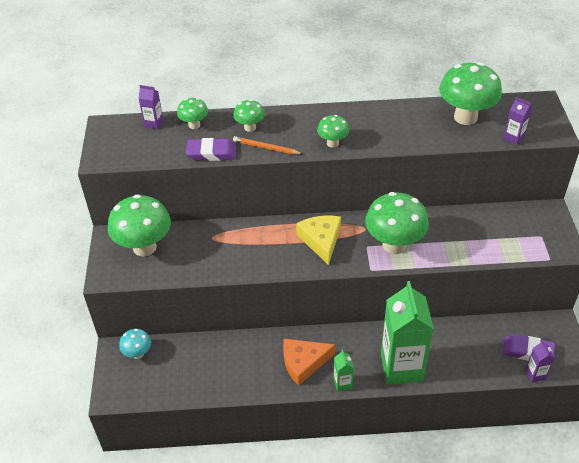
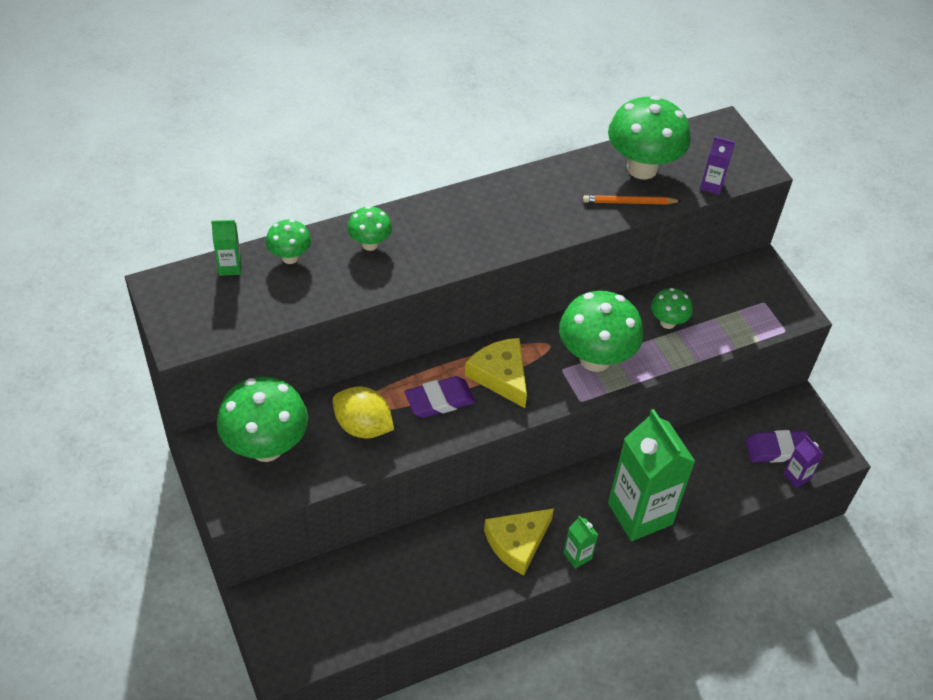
camera: 25 degrees left, 5 degrees up
turquoise mushroom [119,329,151,359] -> none
purple carton [139,85,163,129] -> green carton [211,220,241,276]
purple eraser [186,138,236,161] -> purple eraser moved to [404,376,475,418]
orange pencil [233,136,303,155] -> orange pencil moved to [583,195,681,204]
orange cheese [283,339,336,386] -> yellow cheese [484,508,554,575]
green mushroom [317,115,349,148] -> green mushroom moved to [651,288,693,329]
none -> yellow lemon [333,387,394,439]

